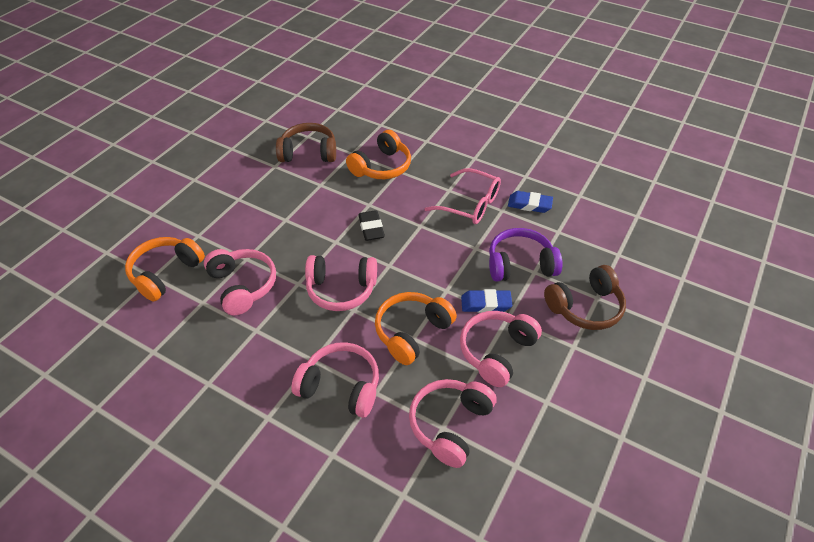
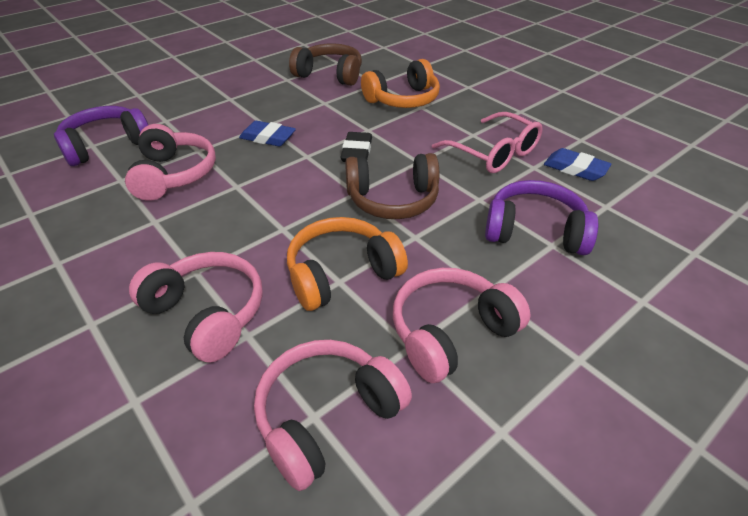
camera: 20 degrees right, 5 degrees down
orange headphones [125,237,205,302] -> purple headphones [54,106,148,166]
pink headphones [305,255,377,311] -> none
blue eraser [461,289,512,313] -> blue eraser moved to [239,121,296,146]
brown headphones [544,265,626,330] -> brown headphones moved to [345,153,439,219]

